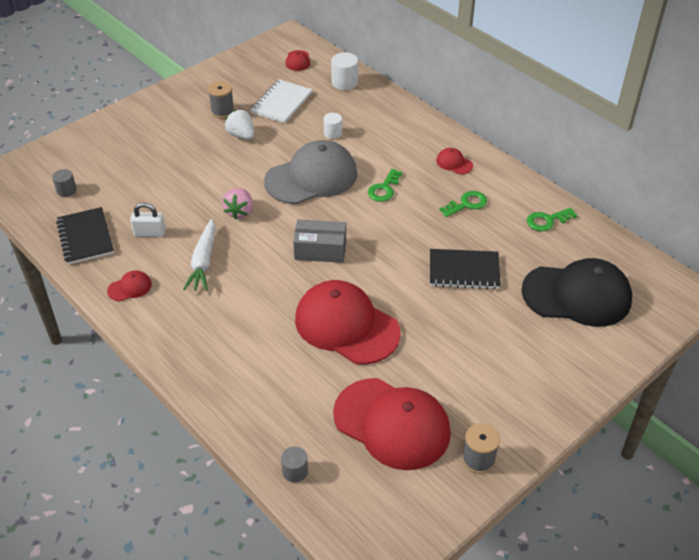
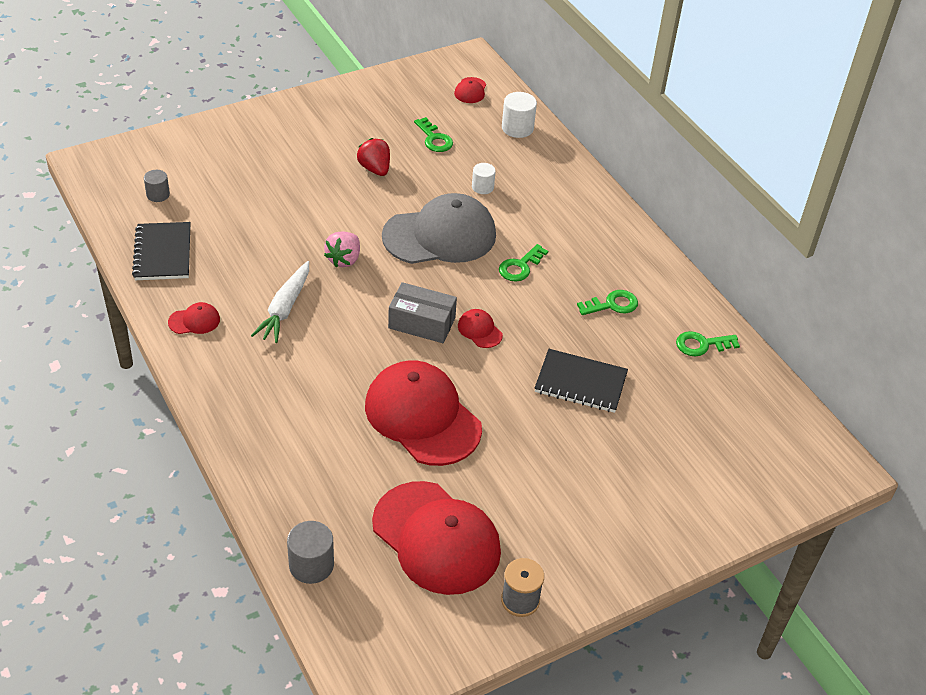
camera: 10 degrees right, 0 degrees up
white padlock [130,203,166,237] -> none
grey spool [208,81,235,119] -> none
white strawberry [225,110,254,140] -> red strawberry [357,138,390,176]
white notebook [250,79,312,123] -> green key [414,117,453,152]
grey cylinder [281,447,308,483] -> grey cylinder [287,521,334,584], size x1.52
red cap [436,148,473,174] -> red cap moved to [458,309,503,348]
black cap [521,258,632,327] -> none

